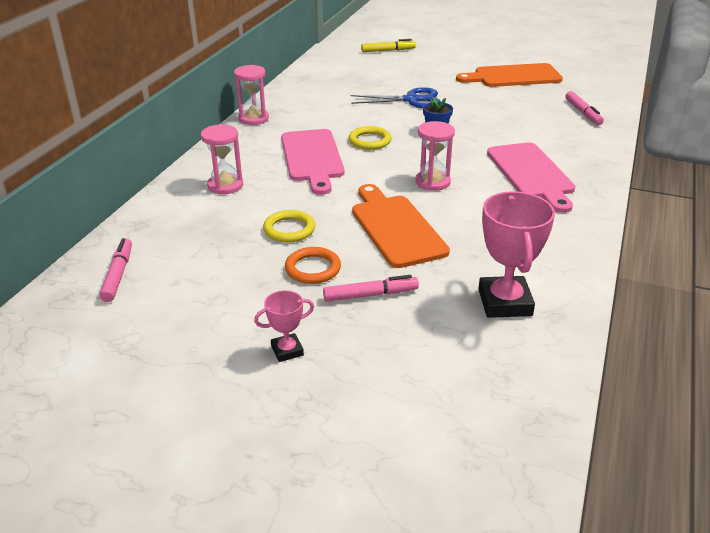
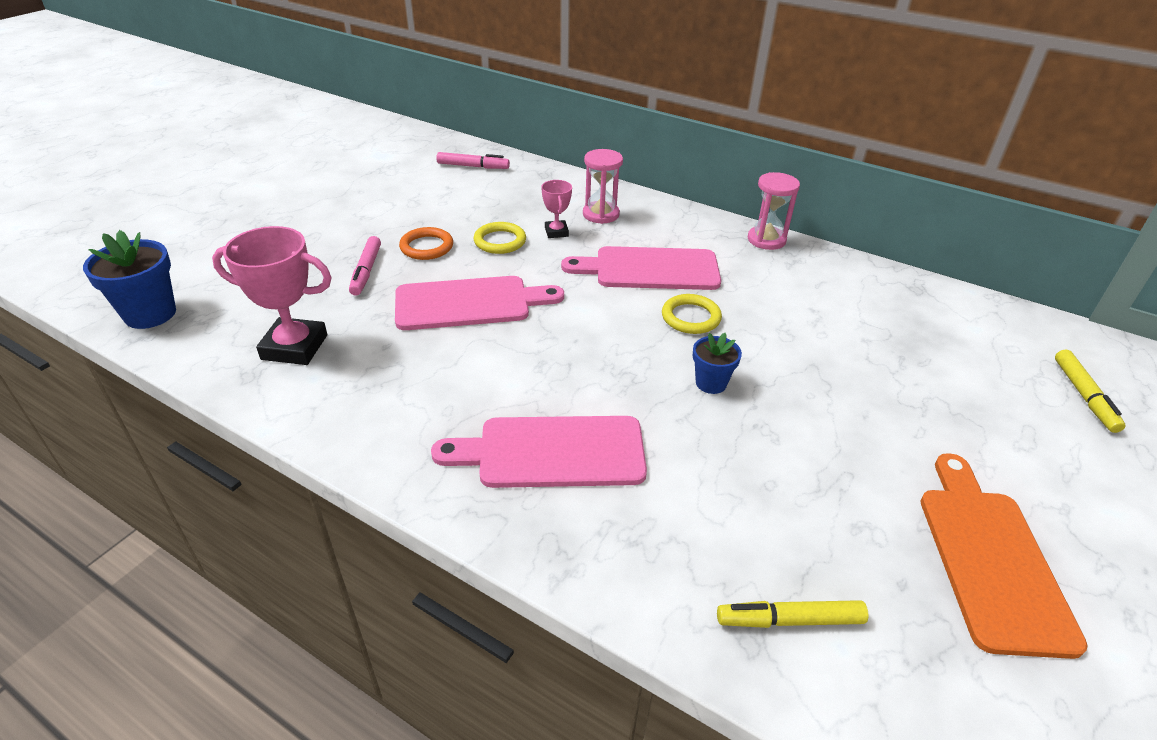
camera: 100 degrees right, 5 degrees up
pink trophy [254,290,314,362] -> pink trophy moved to [541,180,572,238]
blue scissors [351,87,441,108] -> none
orange cutting board [352,184,450,268] -> pink cutting board [395,276,564,330]
pink hourglass [415,121,455,191] -> none
pink marker [565,91,604,125] -> yellow marker [717,600,868,628]
none -> blue flower pot [83,230,176,329]

